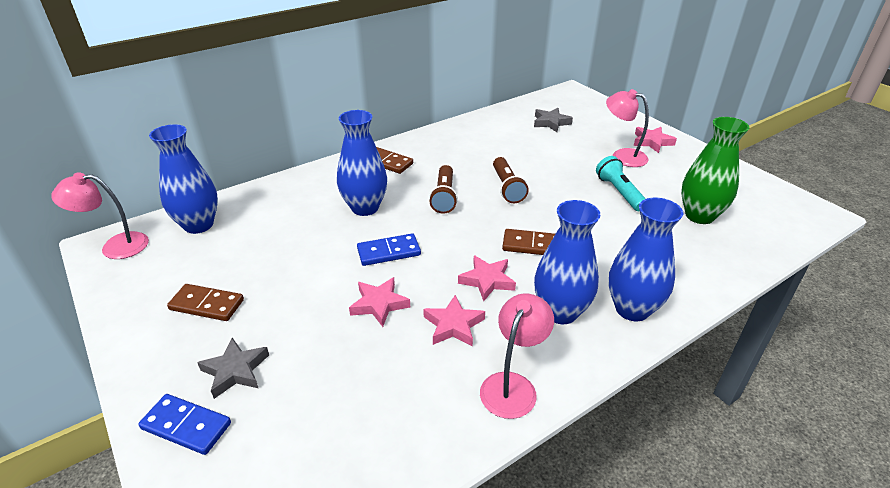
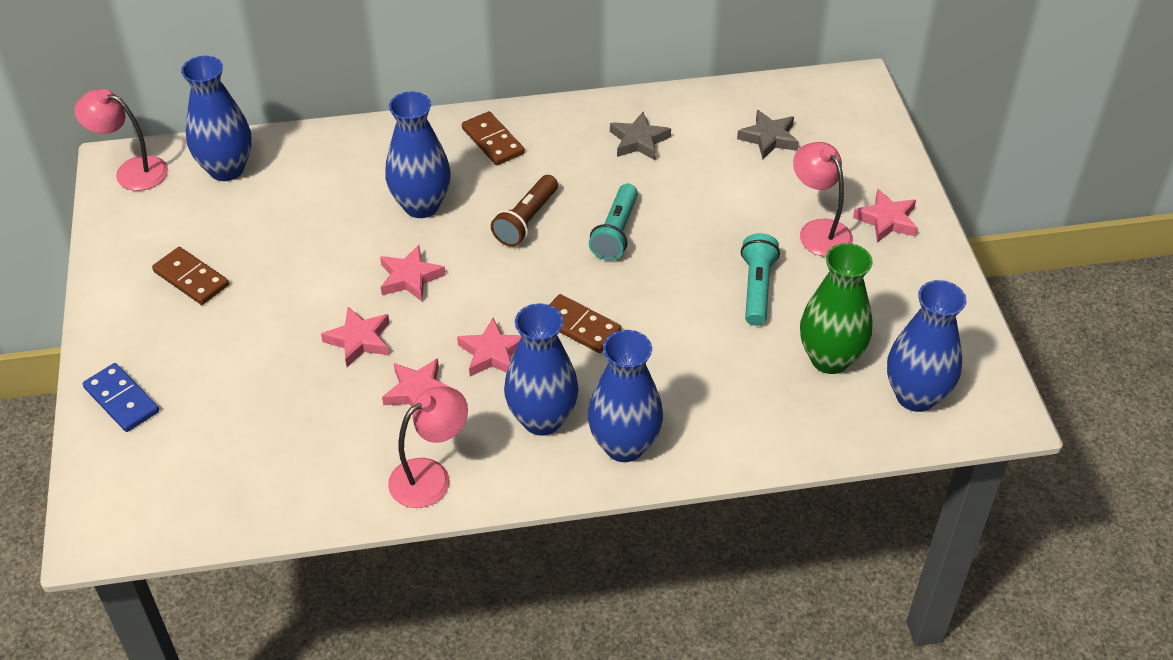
camera: 25 degrees right, 10 degrees up
grey star [197,338,269,399] -> grey star moved to [610,112,671,160]
blue domino [357,233,421,266] -> pink star [380,245,446,301]
brown flashlight [493,157,529,203] -> turquoise flashlight [589,184,638,260]
none -> blue vase [887,280,966,412]

